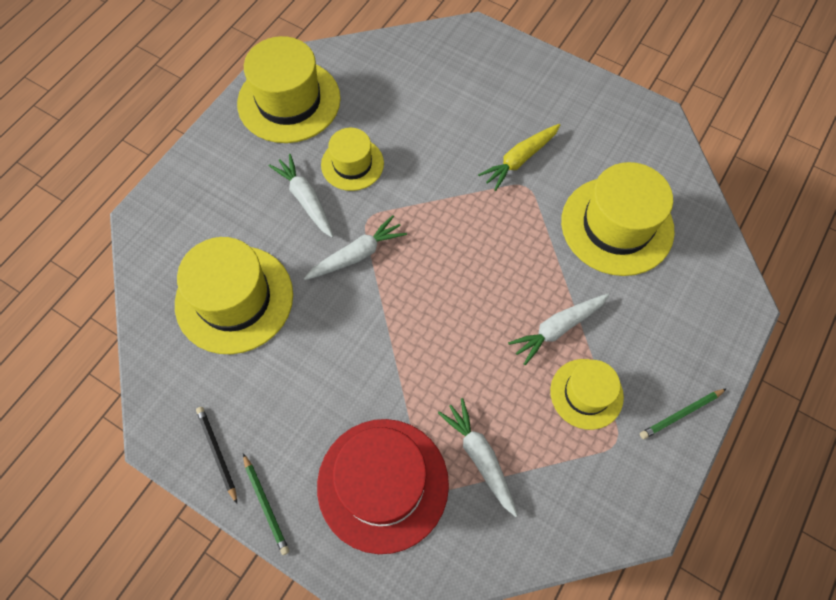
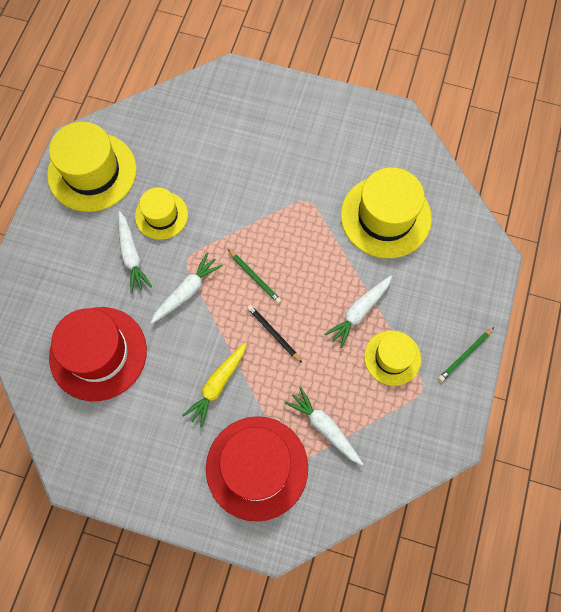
camera: 15 degrees left, 5 degrees up
yellow hat [175,237,293,354] -> red hat [49,307,147,401]
black pencil [196,407,237,504] -> black pencil moved to [247,305,302,363]
green pencil [243,453,289,555] -> green pencil moved to [228,249,281,303]
white carrot [269,154,334,238] -> white carrot turned 150 degrees counterclockwise [118,211,152,294]
yellow carrot [478,124,560,191] -> yellow carrot moved to [182,342,247,428]

